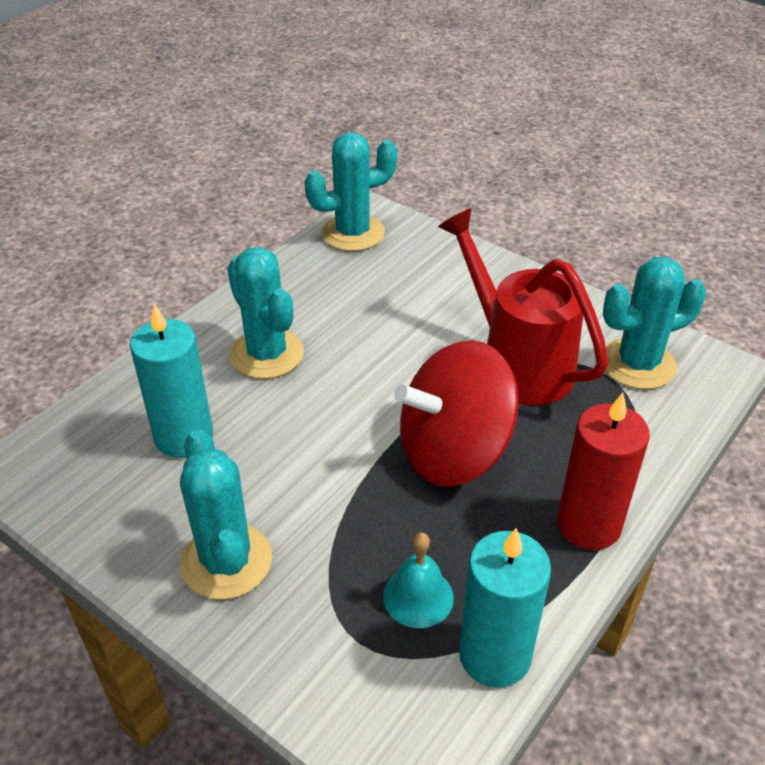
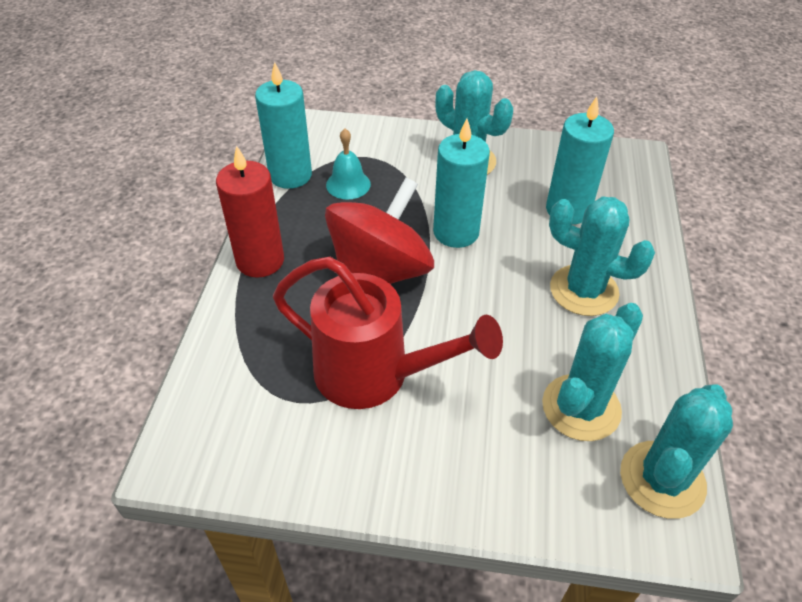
camera: 150 degrees right, 5 degrees up
turquoise cactus [603,257,706,389] -> turquoise cactus moved to [542,303,643,441]
none -> turquoise candle [433,118,490,248]

